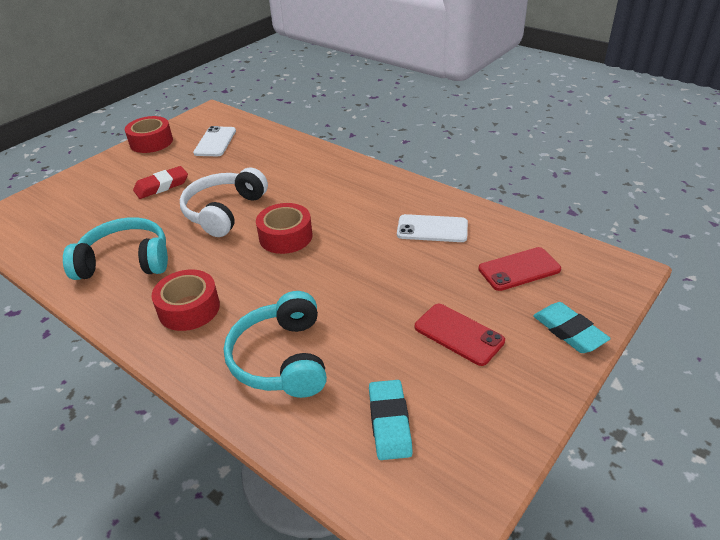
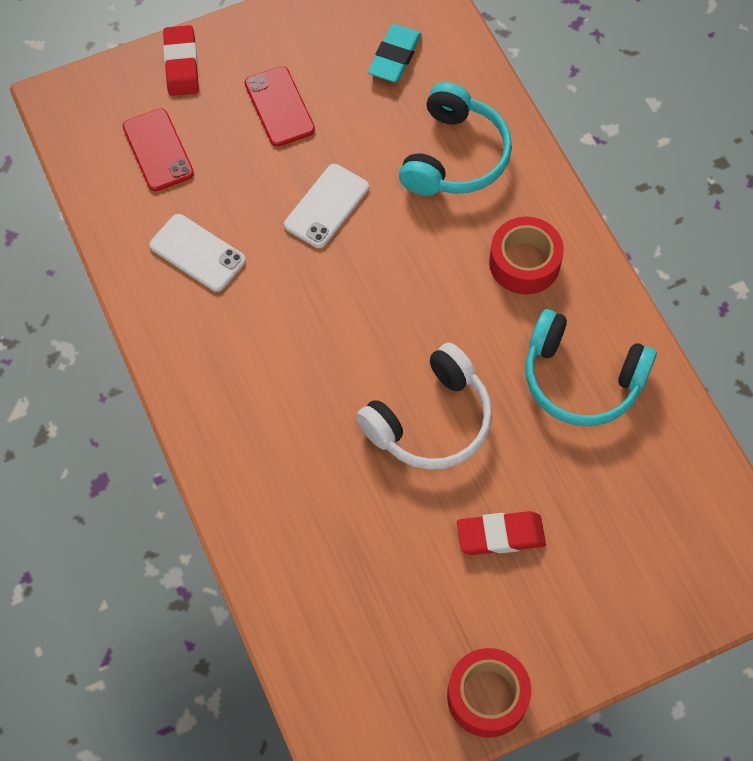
camera: 155 degrees left, 25 degrees up
white phone [193,126,236,156] -> white phone moved to [284,164,369,248]
red tape [256,203,312,254] -> none
red phone [478,247,561,291] -> red phone turned 60 degrees clockwise [123,108,194,191]
turquoise eraser [533,302,611,353] -> red eraser [163,25,199,96]

